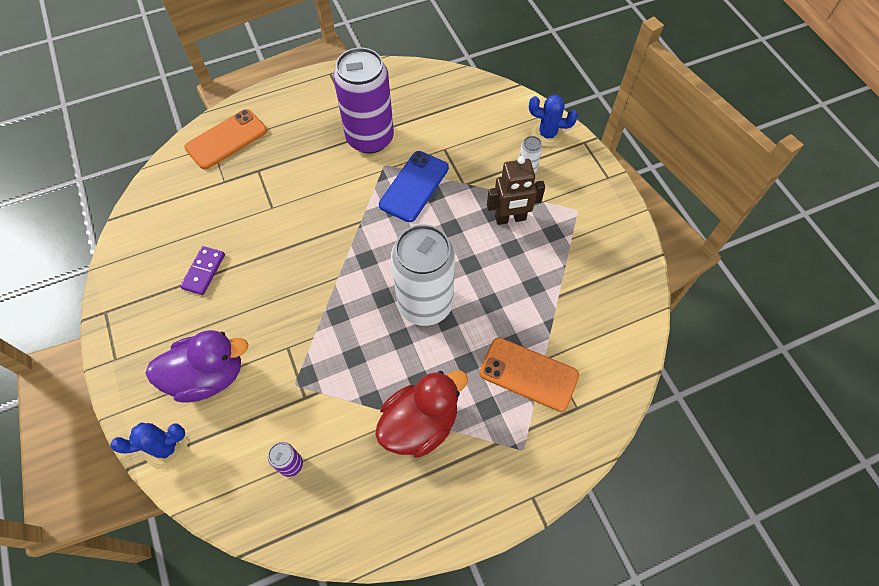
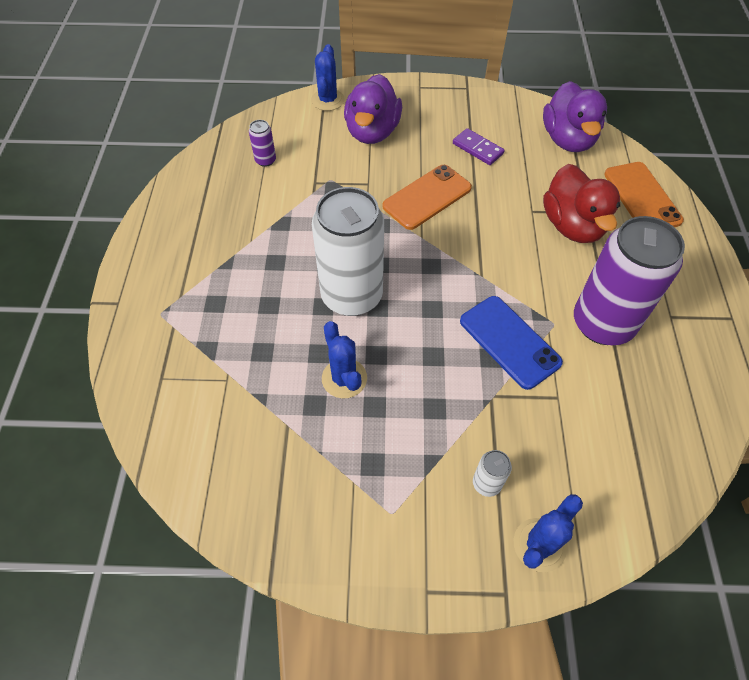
camera: 115 degrees right, 5 degrees down
red duck [375,370,468,458] -> red duck moved to [543,164,620,243]
orange phone [479,338,579,412] -> orange phone moved to [383,165,472,230]
brown robot [487,156,545,225] -> none
none -> blue cactus [322,321,367,398]
none -> purple duck [543,81,607,152]

